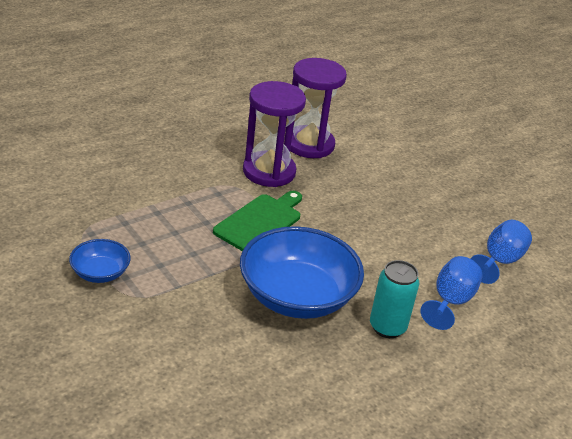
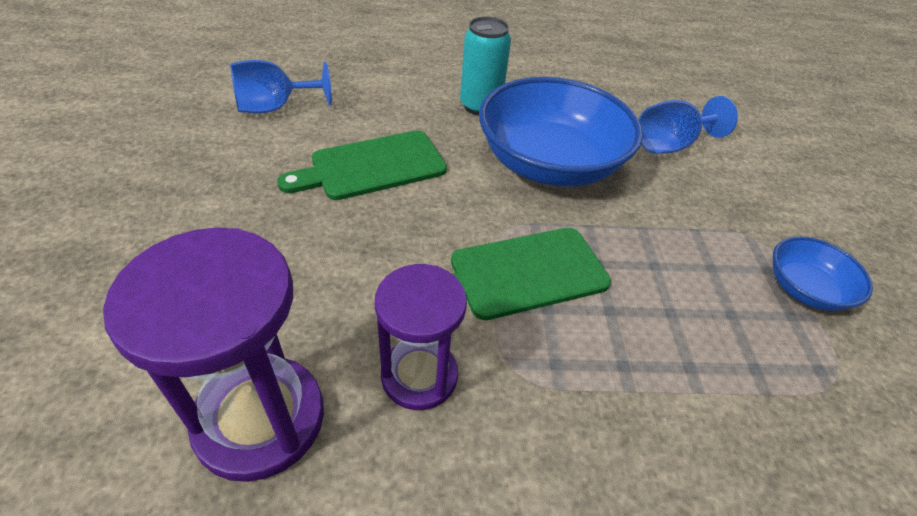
camera: 145 degrees left, 10 degrees up
purple hourglass [243,81,306,187] -> purple hourglass [375,264,467,410], size x0.66
blue goblet [420,256,483,330] -> blue goblet moved to [639,96,738,154]
none -> green cutting board [277,130,447,200]

